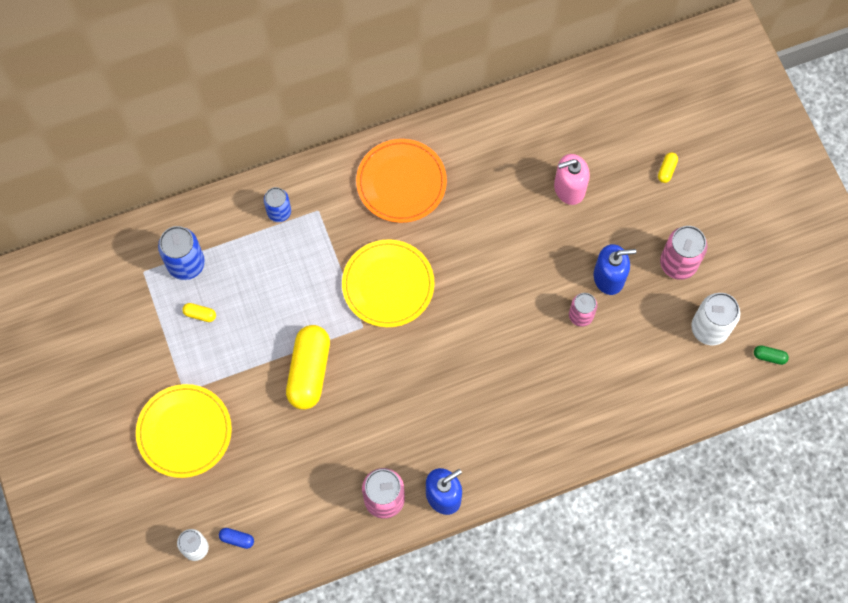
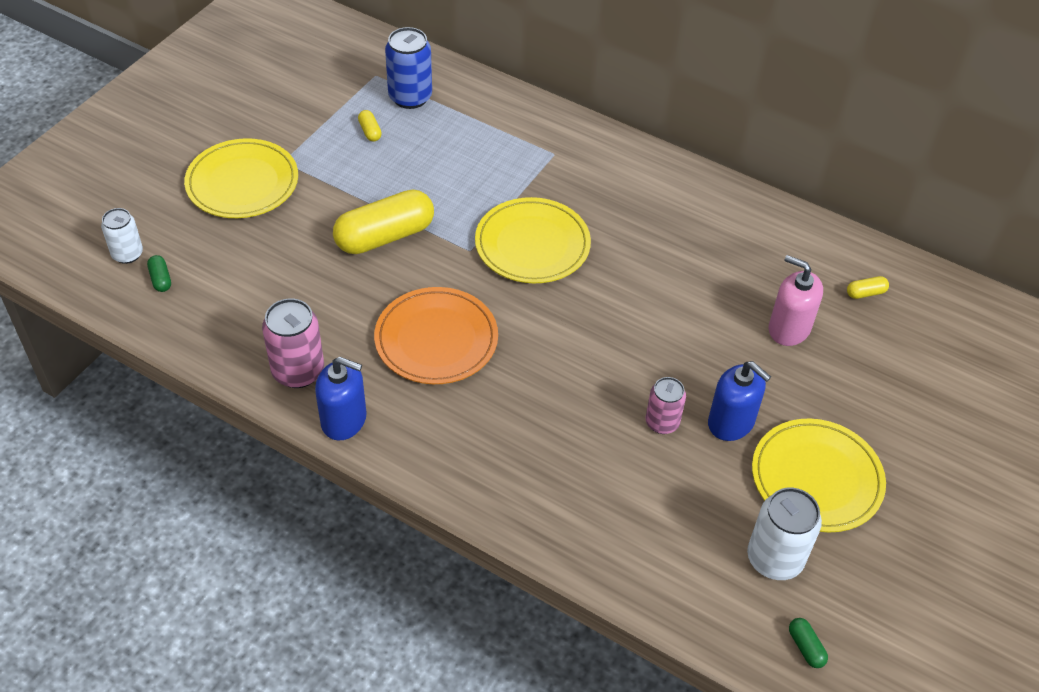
camera: 50 degrees right, 20 degrees down
blue capsule [219,528,254,549] -> green capsule [147,255,171,292]
blue can [264,187,291,222] -> none
orange plate [356,139,447,223] -> orange plate moved to [374,287,498,384]
yellow capsule [658,152,678,183] -> yellow capsule moved to [847,276,889,299]
pink can [660,226,707,280] -> yellow plate [752,418,886,532]

